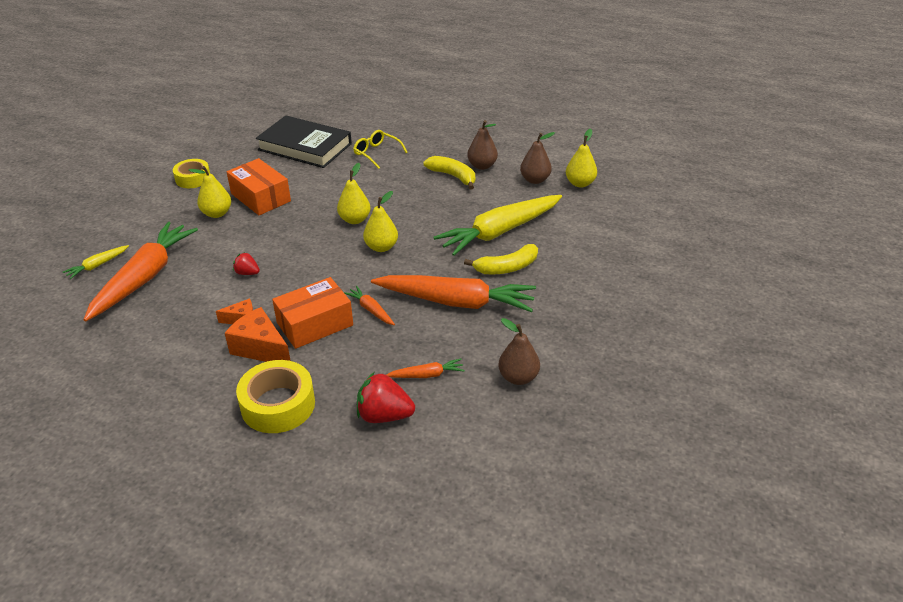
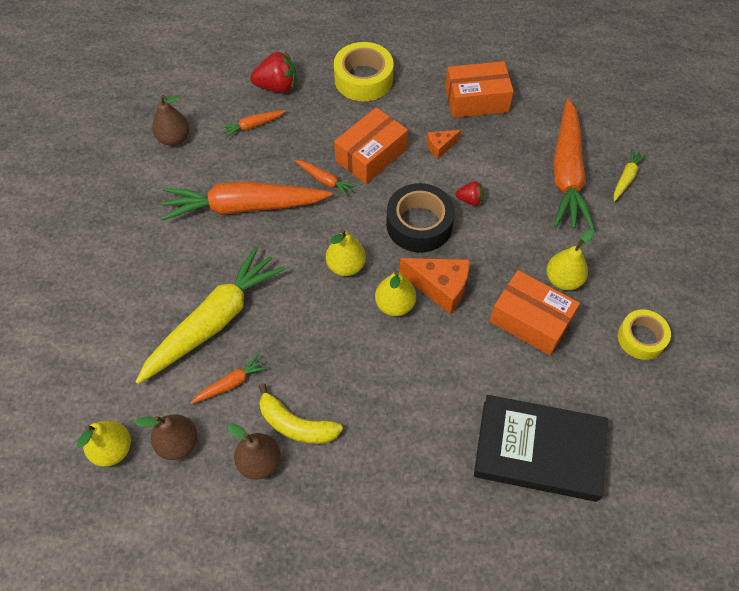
camera: 165 degrees right, 20 degrees up
orange cheese [225,307,291,362] -> orange cheese moved to [399,258,470,314]
yellow glasses [353,130,408,169] -> none
yellow banana [464,244,538,274] -> none
none -> orange carrot [191,354,268,404]
none -> black tape [386,183,455,253]
none -> orange box [445,61,514,118]

